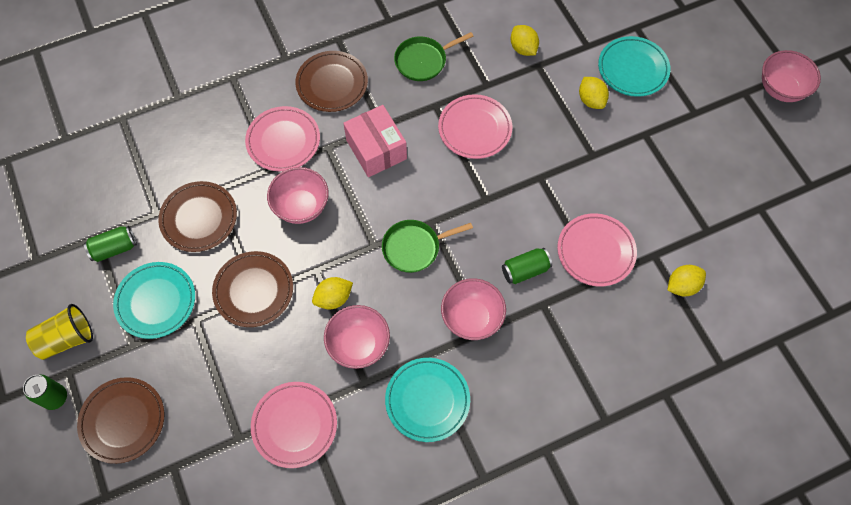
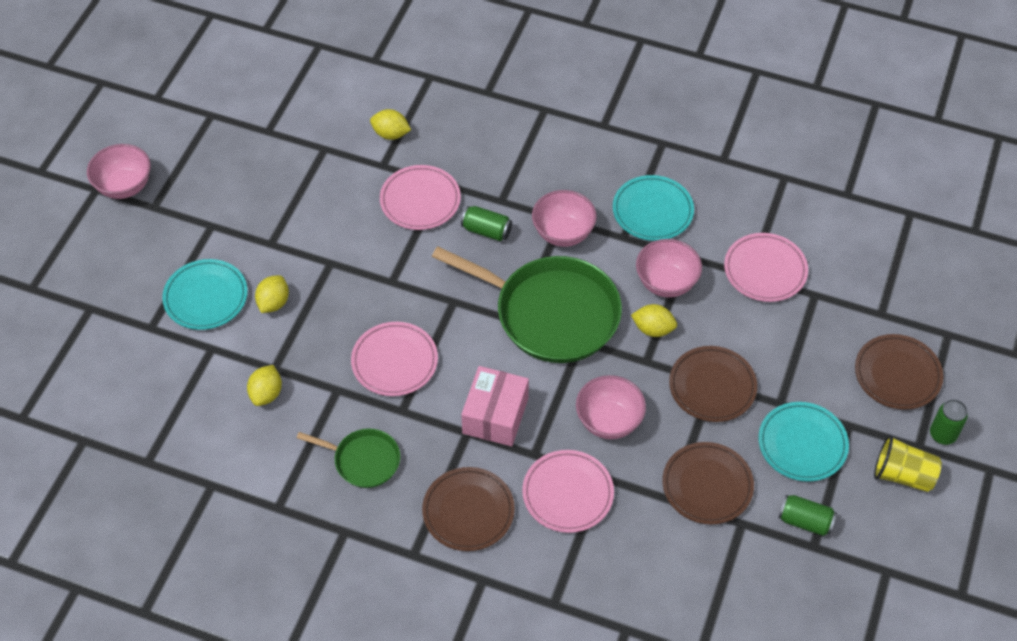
camera: 135 degrees left, 10 degrees down
green pan [382,220,473,273] -> green pan [432,246,622,363], size x1.99

